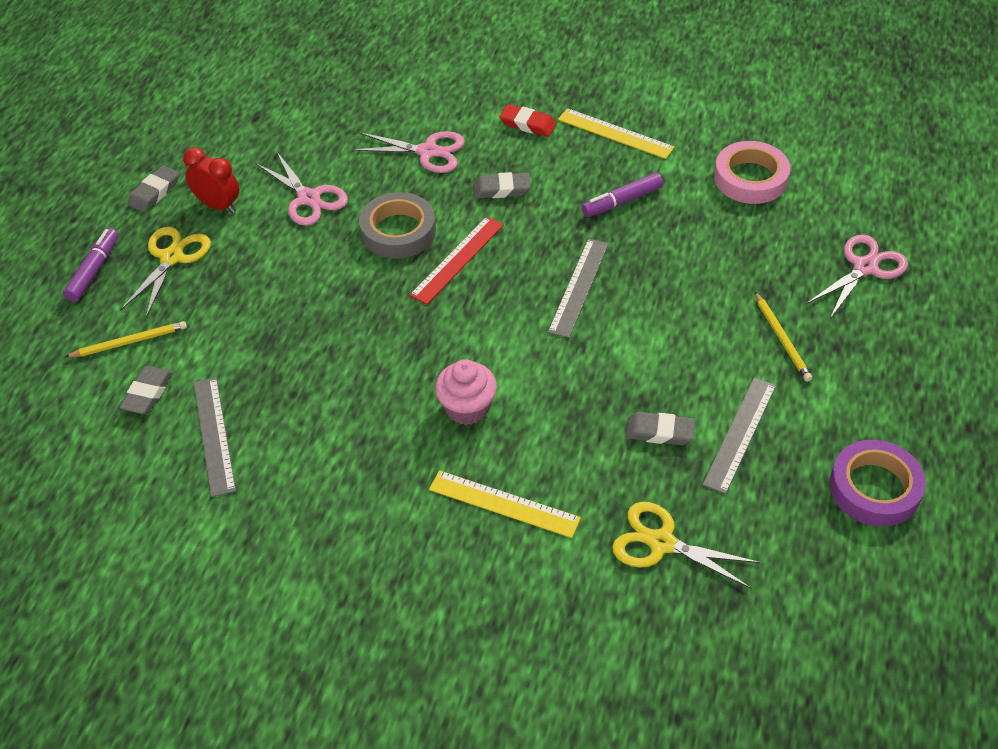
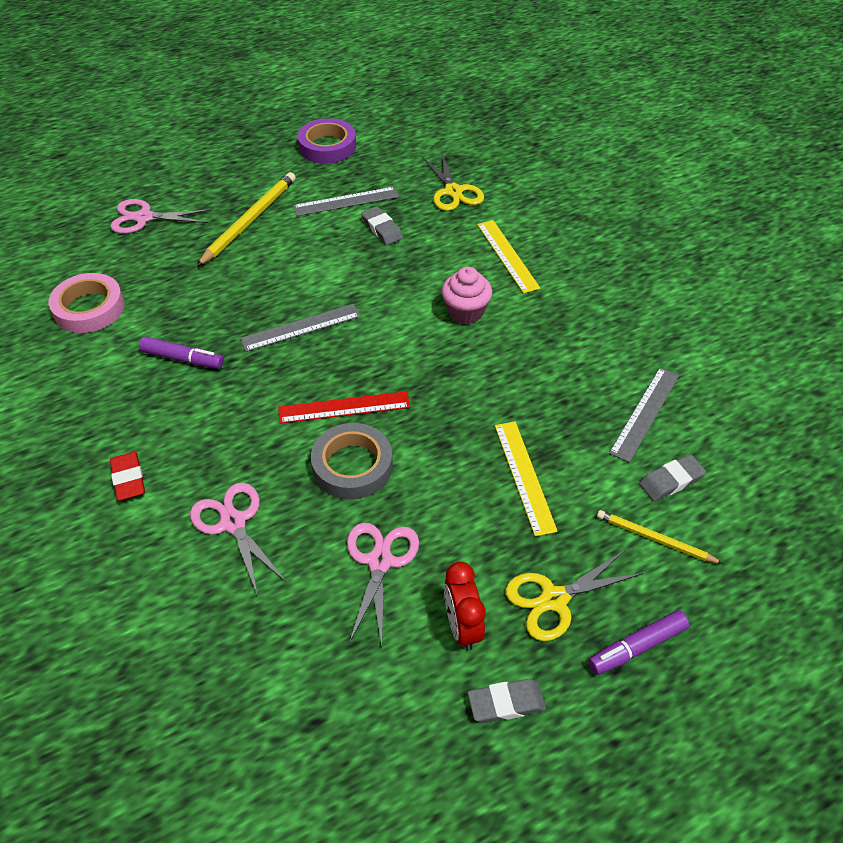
camera: 135 degrees left, 0 degrees up
grey eraser [473,172,531,198] -> none
yellow ruler [558,108,674,159] -> yellow ruler moved to [495,422,558,537]
yellow pencil [754,291,812,382] -> yellow pencil [196,172,296,267], size x1.71

